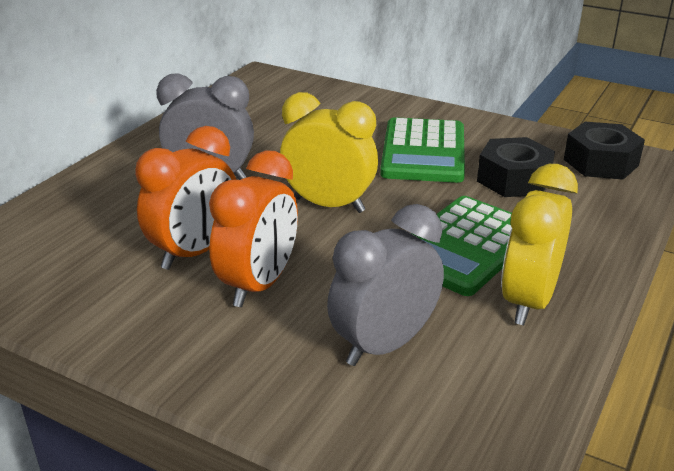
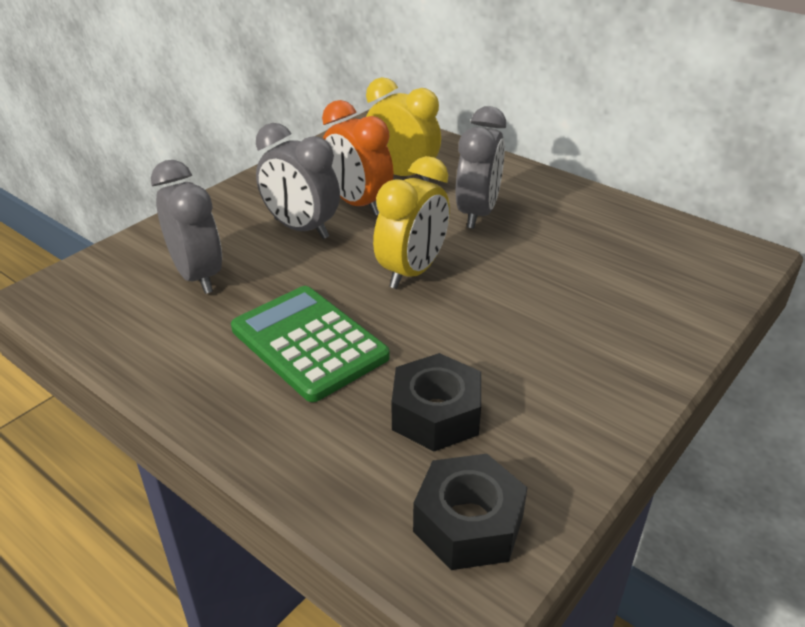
camera: 100 degrees right, 5 degrees up
orange clock [209,150,298,307] -> grey clock [256,123,340,239]
green calculator [380,117,465,183] -> none
yellow clock [501,164,578,325] -> yellow clock moved to [366,77,441,181]

